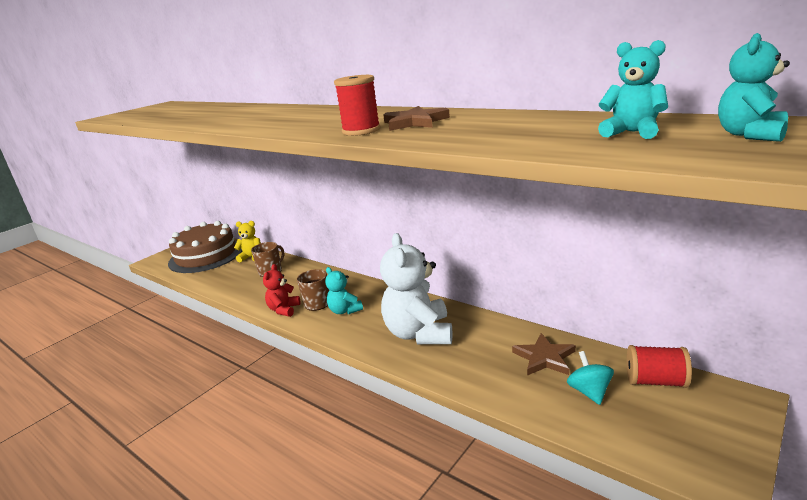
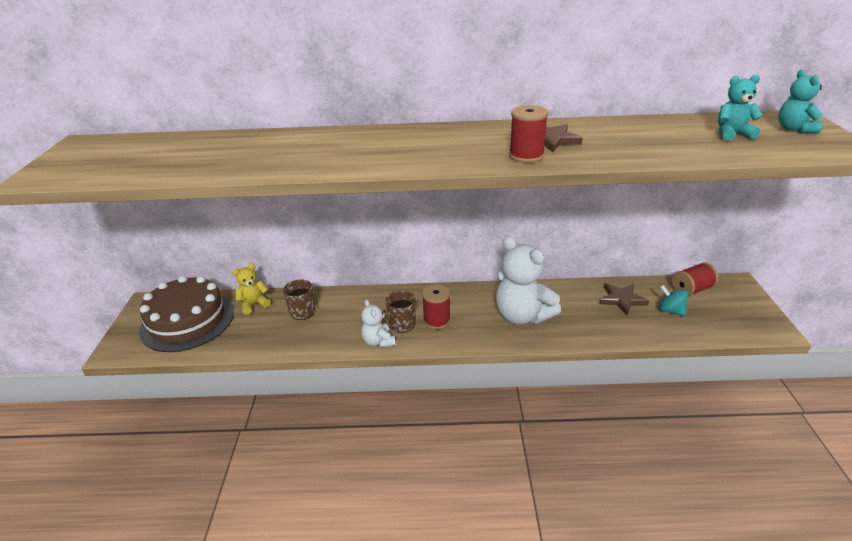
camera: 40 degrees left, 10 degrees up
red teddy bear [263,264,300,317] -> white teddy bear [361,300,396,348]
turquoise teddy bear [325,267,363,314] -> red spool [422,284,451,330]

